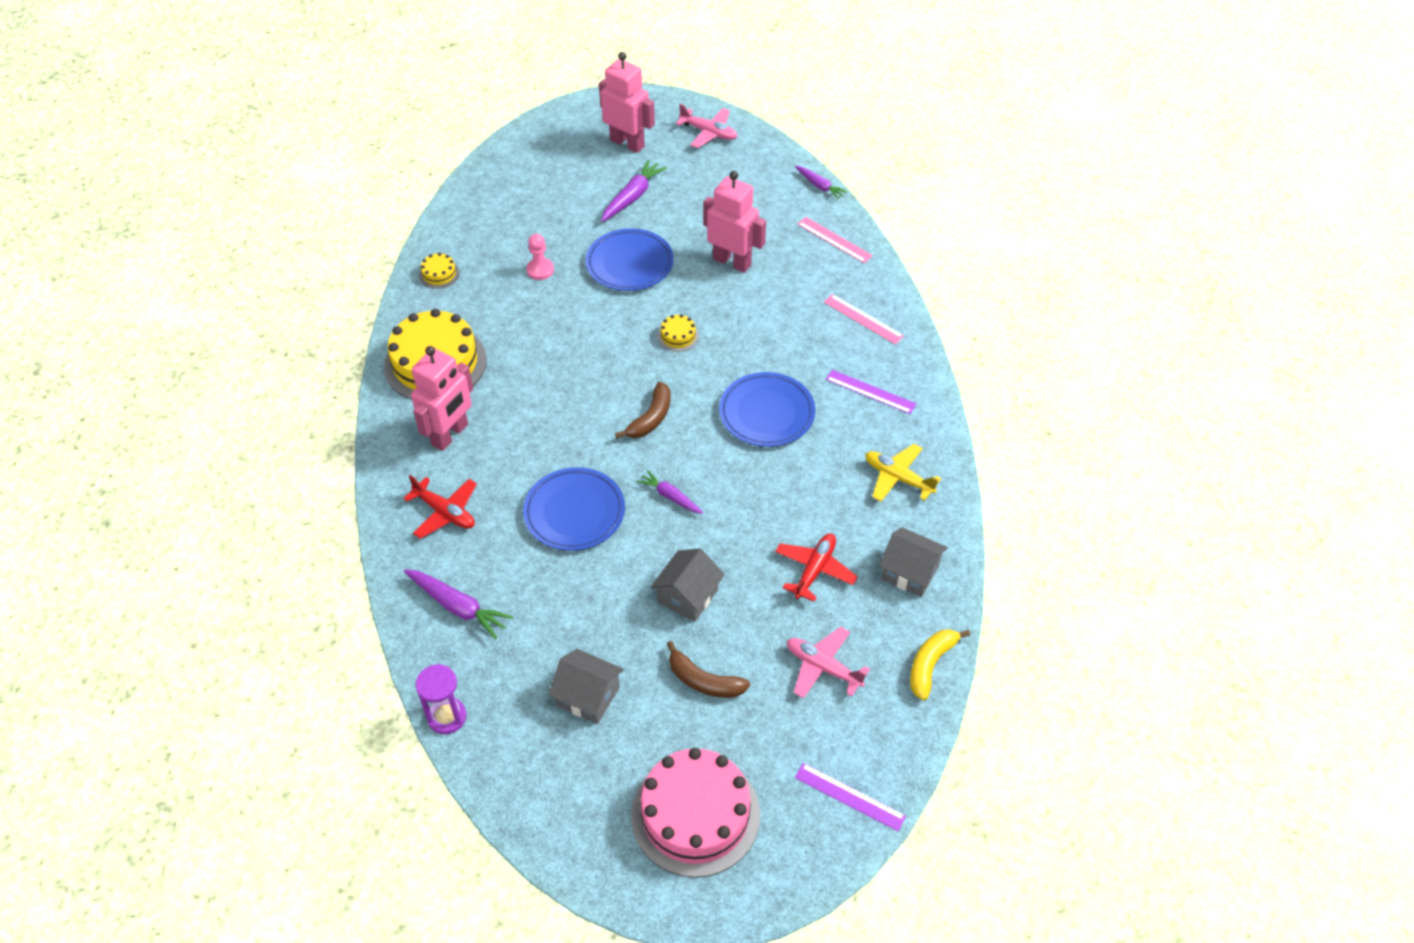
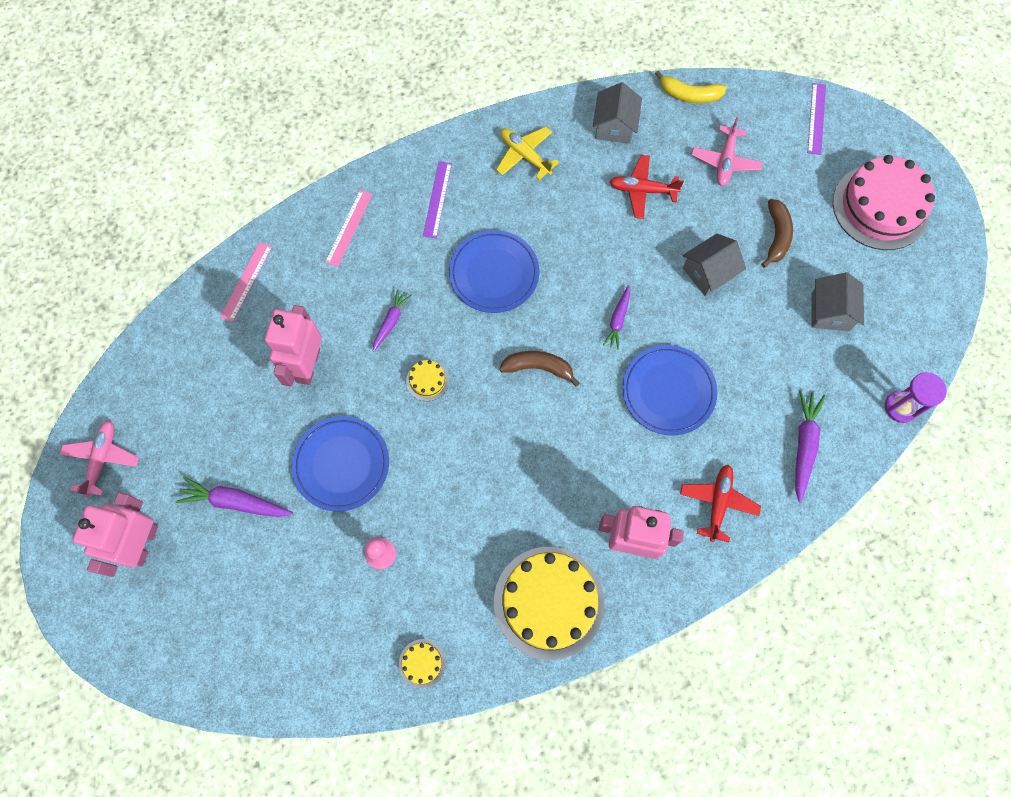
camera: 110 degrees left, 20 degrees up
grey house [651,548,725,622] -> grey house turned 45 degrees counterclockwise [683,234,746,296]
purple carrot [795,166,847,199] -> purple carrot moved to [373,289,412,352]
yellow plane [865,444,941,501] -> yellow plane turned 120 degrees clockwise [496,127,559,180]

